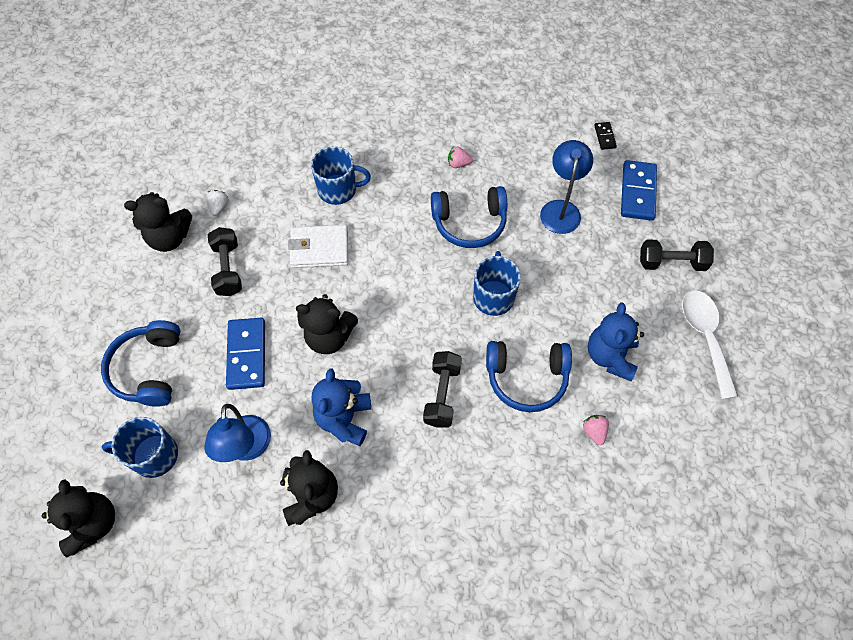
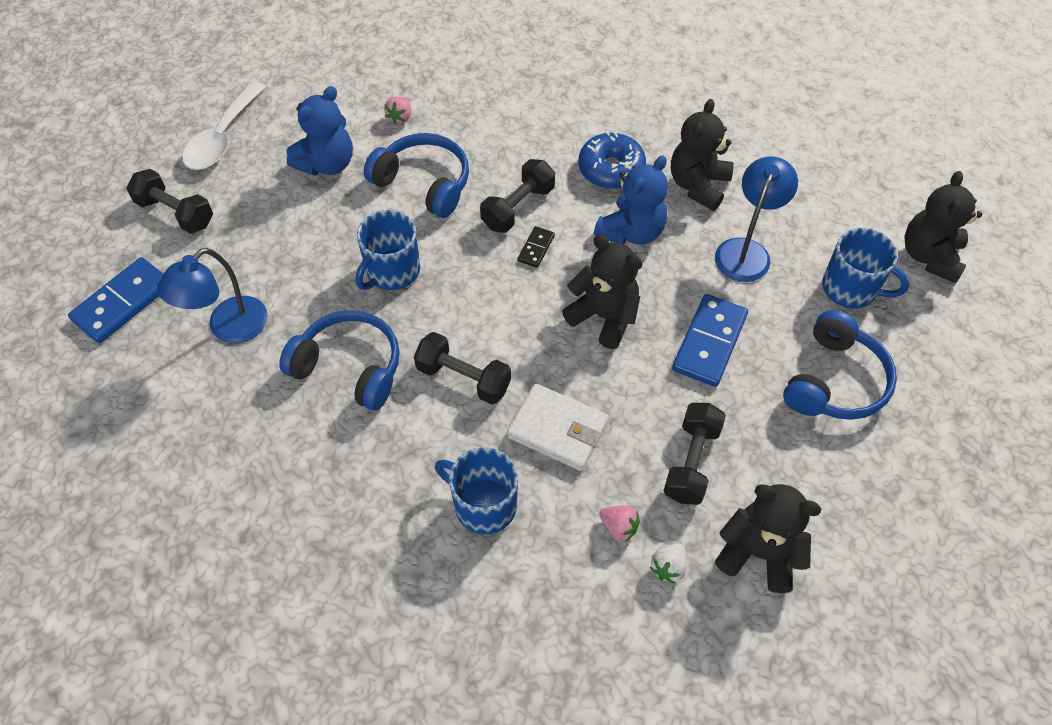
camera: 150 degrees left, 5 degrees down
pink strawberry [448,146,473,168] -> pink strawberry moved to [599,506,640,542]
black domino [594,122,617,150] -> black domino moved to [518,226,555,268]
none -> black dumbbell [414,332,511,404]
none -> blue donut [578,131,646,189]

